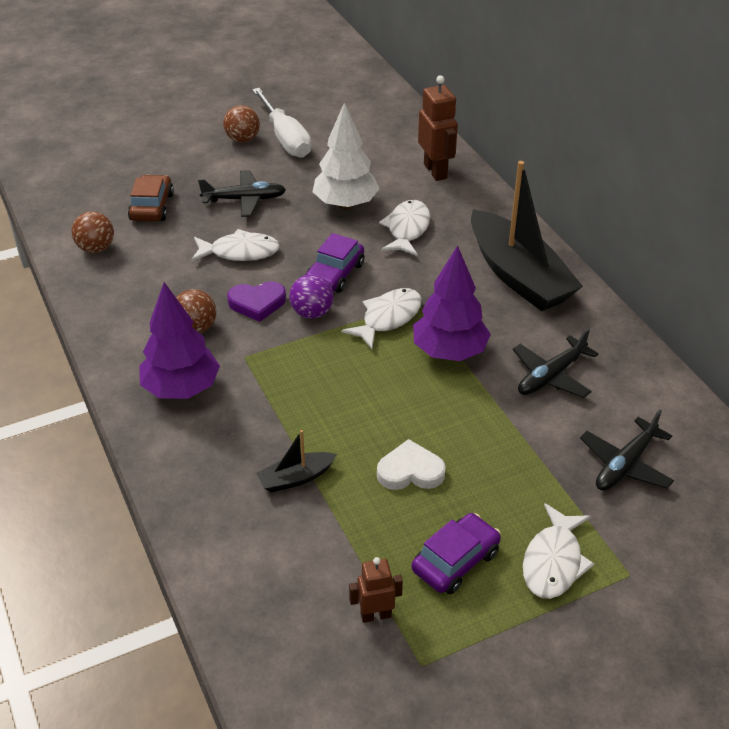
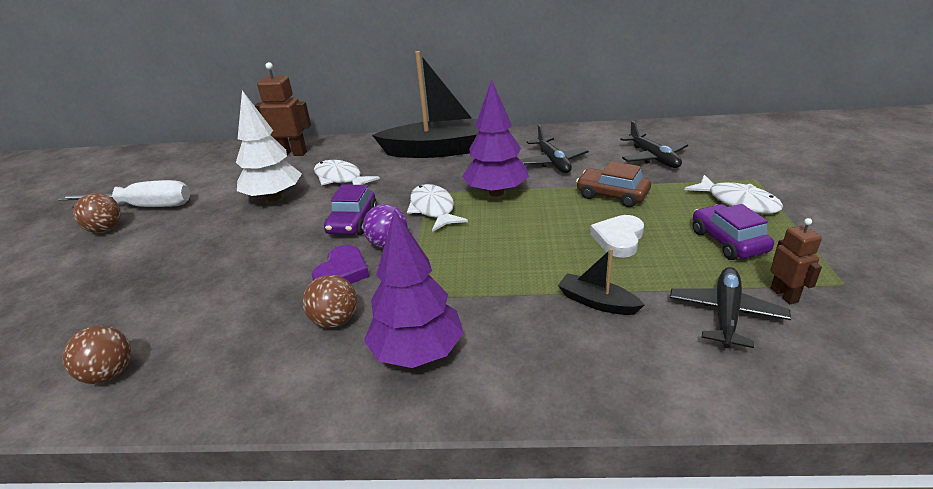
camera: 60 degrees left, 10 degrees down
brown car [128,175,174,221] -> brown car moved to [576,161,651,207]
white fish [191,229,280,262] -> none
black plane [198,170,286,217] -> black plane moved to [670,267,791,348]
black boat [256,430,337,493] -> black boat turned 120 degrees clockwise [558,248,644,315]
purple car [306,233,365,293] -> purple car turned 45 degrees clockwise [324,184,377,235]
brown robot [349,557,403,623] -> brown robot turned 150 degrees clockwise [770,218,822,304]

